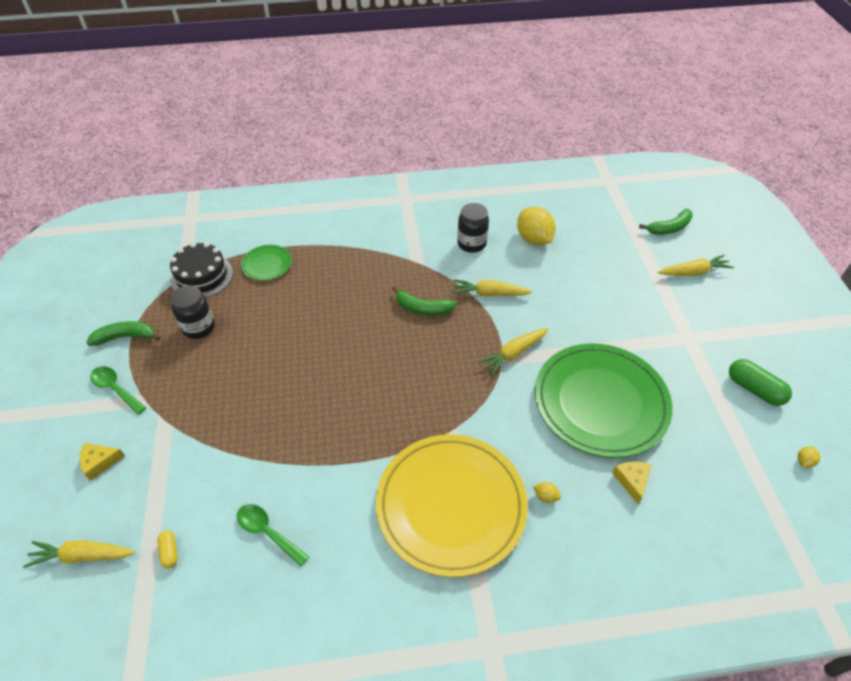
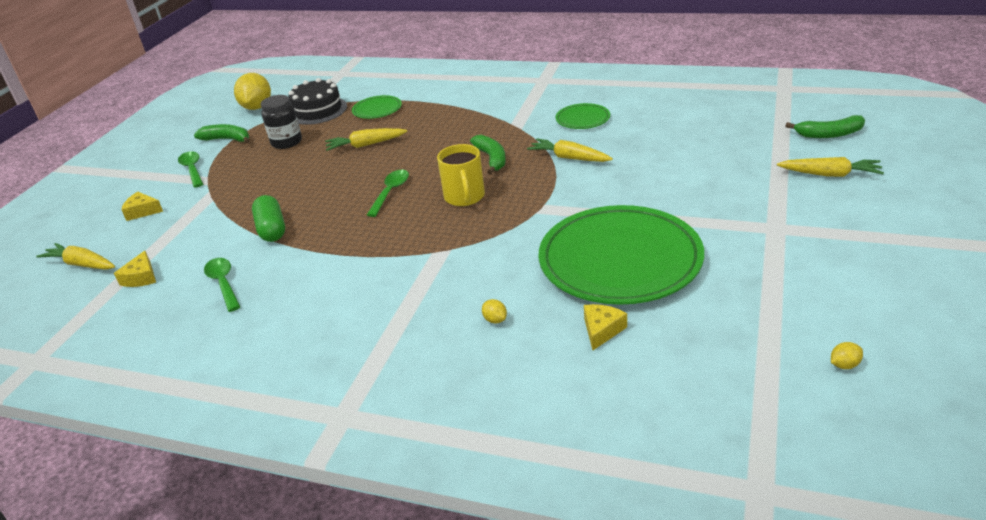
camera: 30 degrees right, 15 degrees down
yellow capsule [157,530,178,568] -> yellow cheese [114,251,156,287]
yellow plate [376,434,528,577] -> none
green banana [392,286,456,315] -> green banana turned 150 degrees counterclockwise [470,135,506,175]
black jar [457,203,489,253] -> green plate [555,103,610,129]
yellow carrot [477,328,548,376] -> yellow carrot moved to [325,128,407,151]
yellow lemon [517,207,556,245] -> yellow lemon moved to [234,73,271,110]
green capsule [729,359,792,406] -> green capsule moved to [252,195,285,242]
none -> green spoon [367,170,409,217]
none -> yellow mug [437,144,485,206]

